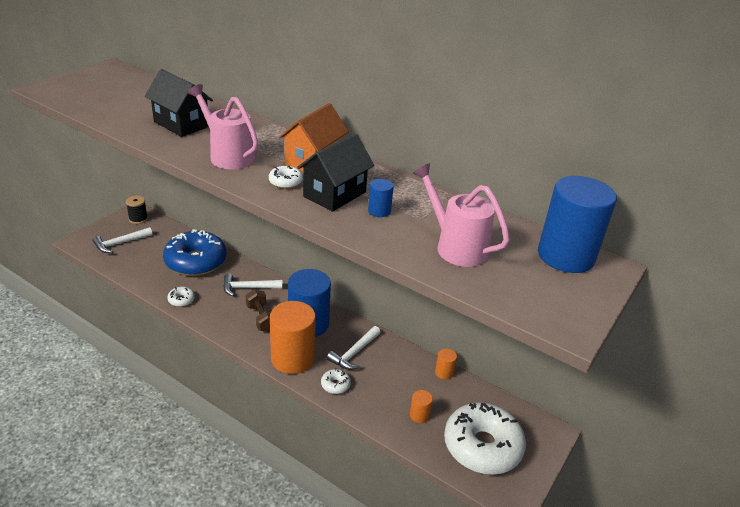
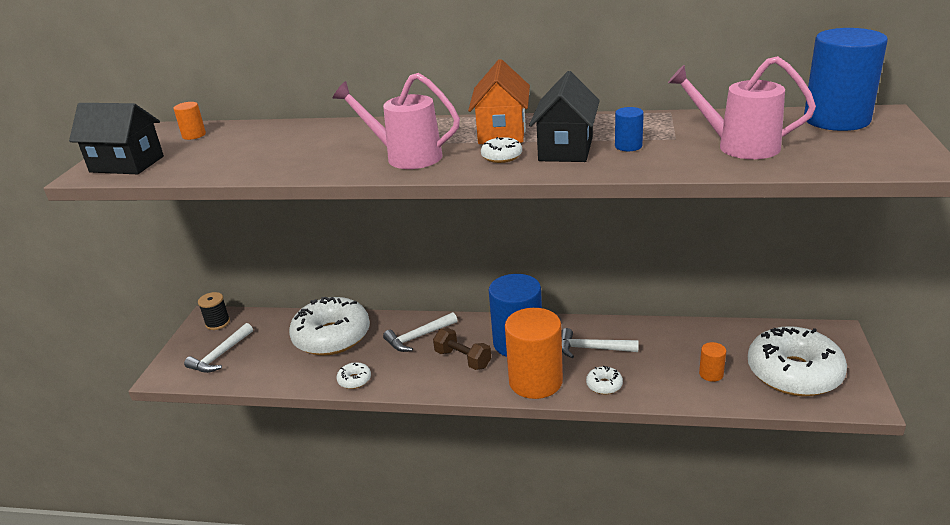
camera: 20 degrees left, 5 degrees down
black house [145,69,213,137] -> black house moved to [69,103,164,174]
blue donut [163,229,227,276] -> white donut [289,296,370,356]
white hammer [327,326,381,370] -> white hammer turned 90 degrees clockwise [561,328,639,358]
orange cylinder [435,348,457,380] -> orange cylinder moved to [173,102,206,140]

